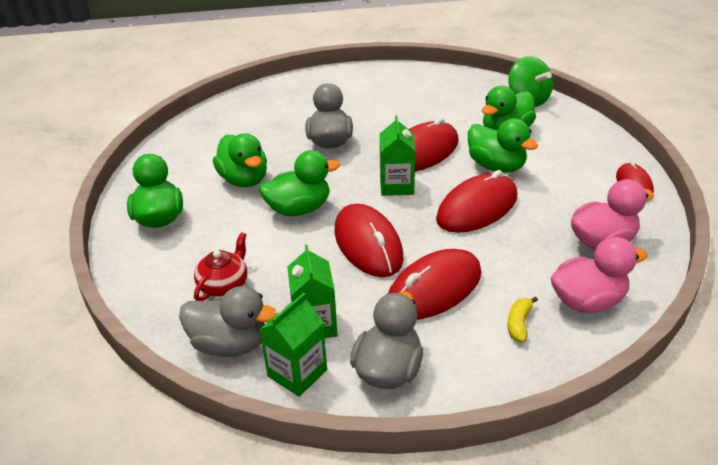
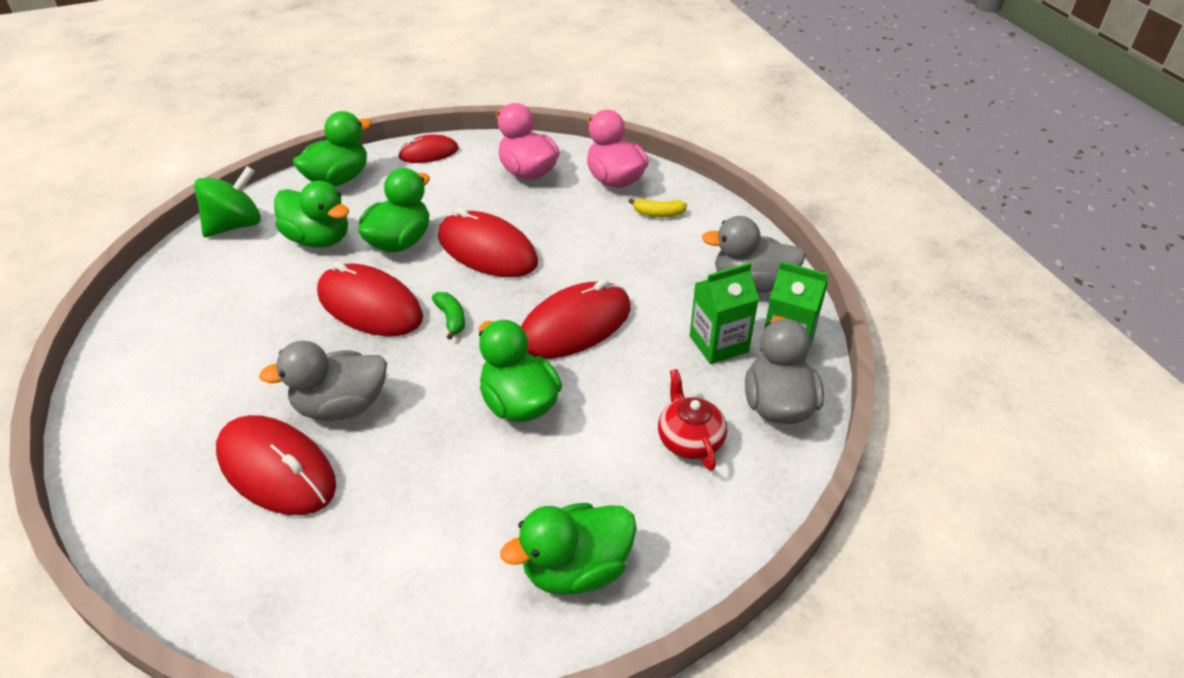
camera: 105 degrees left, 5 degrees up
red teapot [194,232,247,301] -> red teapot turned 60 degrees clockwise [658,369,727,471]
green duck [213,133,267,187] -> green duck moved to [293,111,372,187]
green carton [380,115,415,196] -> green banana [432,292,465,340]
red mouse [388,249,482,320] -> red mouse moved to [216,415,336,515]

